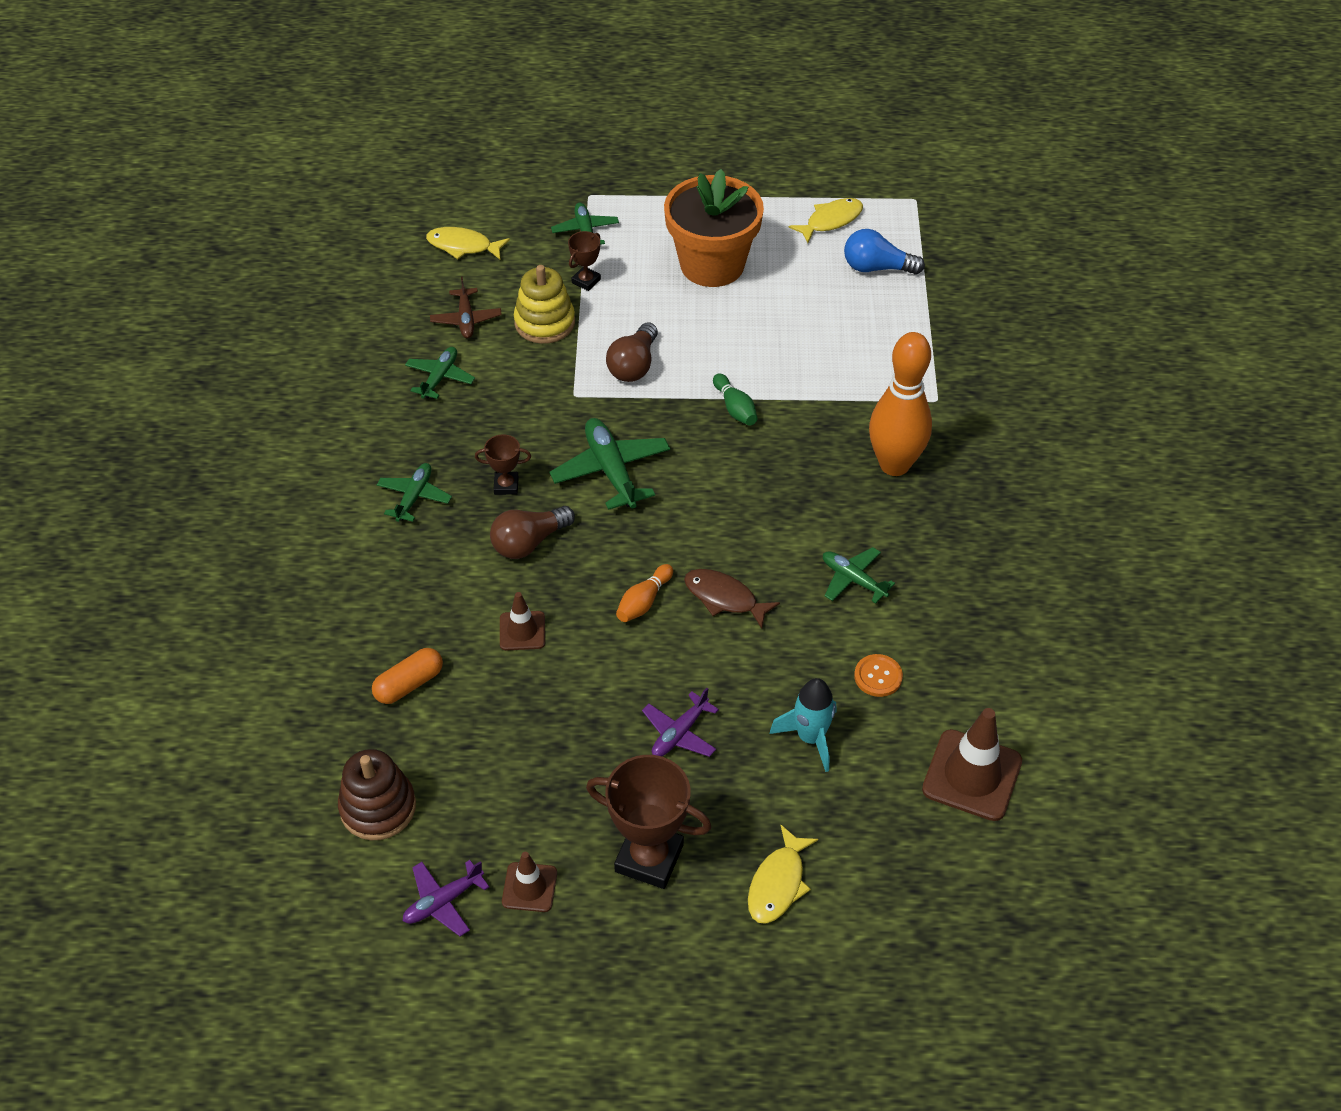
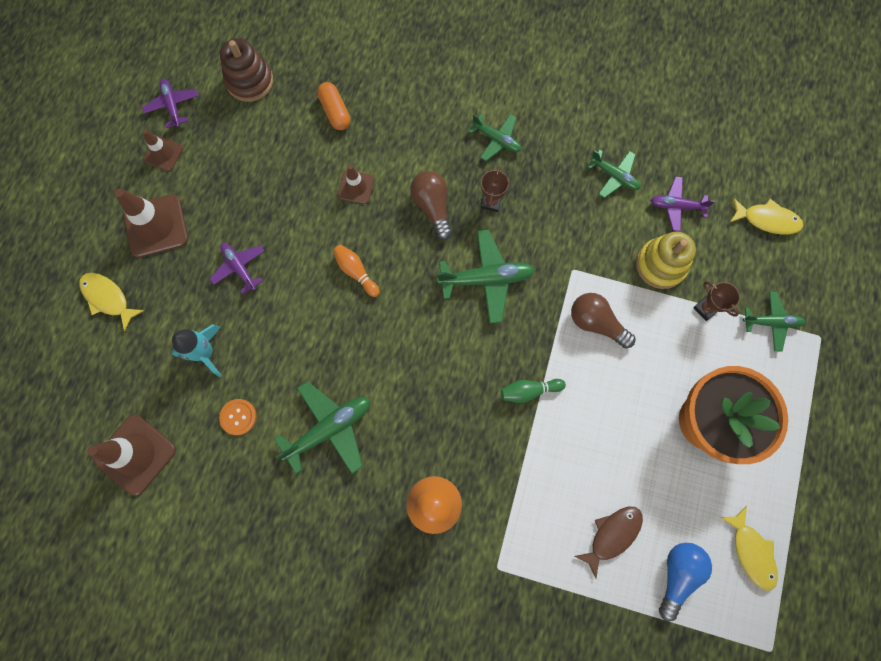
camera: 105 degrees right, 25 degrees up
yellow fish [426,227,510,260] -> yellow fish turned 75 degrees clockwise [729,198,803,234]
brown plane [430,276,502,338] -> purple plane [650,176,715,232]
brown trophy [586,755,712,889] -> brown traffic cone [115,189,188,258]
brown fish [684,569,780,629] -> brown fish moved to [575,507,643,578]
green plane [823,547,895,604] -> green plane [274,381,370,474], size x1.60

